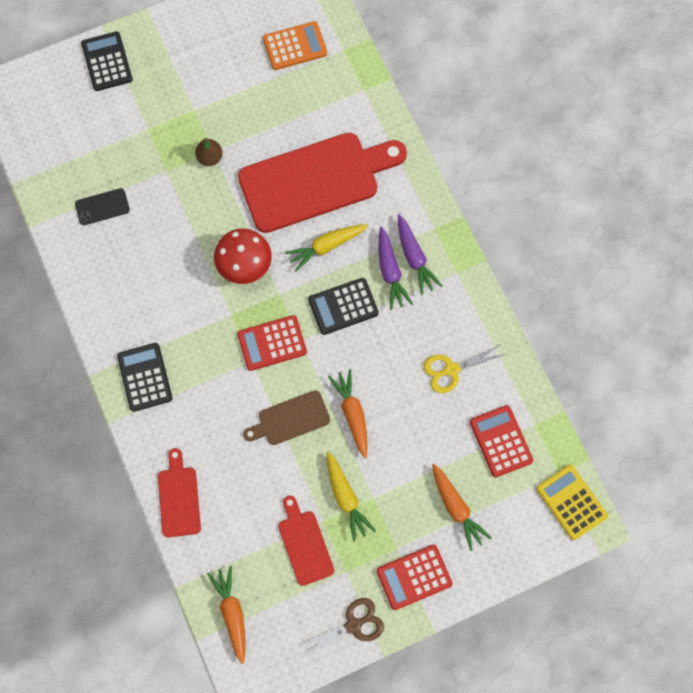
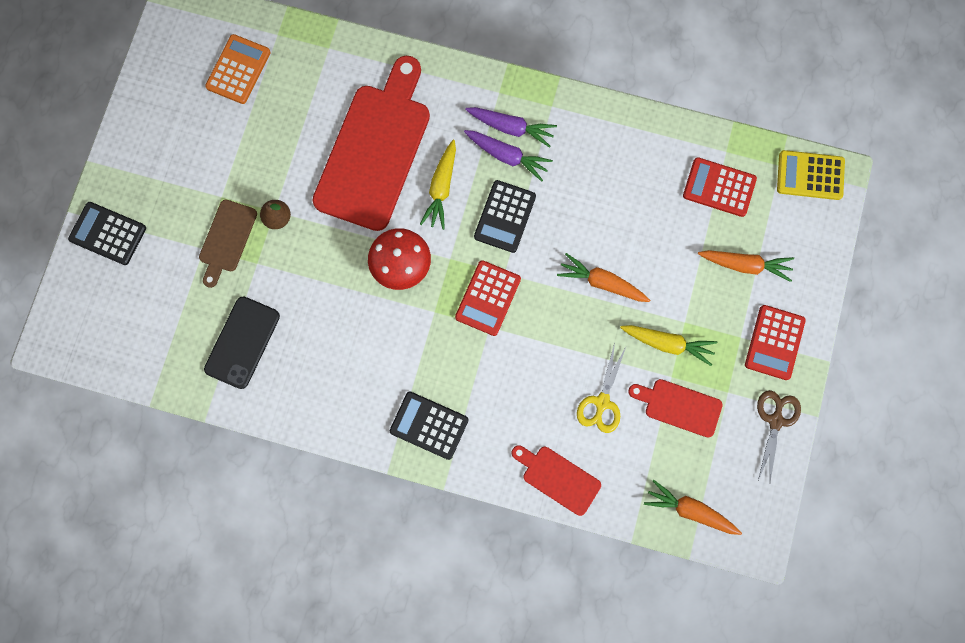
camera: 50 degrees left, 5 degrees up
black phone [75,188,130,225] -> black phone [204,296,280,389], size x1.52
brown cutting board [243,390,330,445] -> brown cutting board moved to [199,200,257,288]
yellow scissors [423,344,505,393] -> yellow scissors moved to [577,343,627,433]

